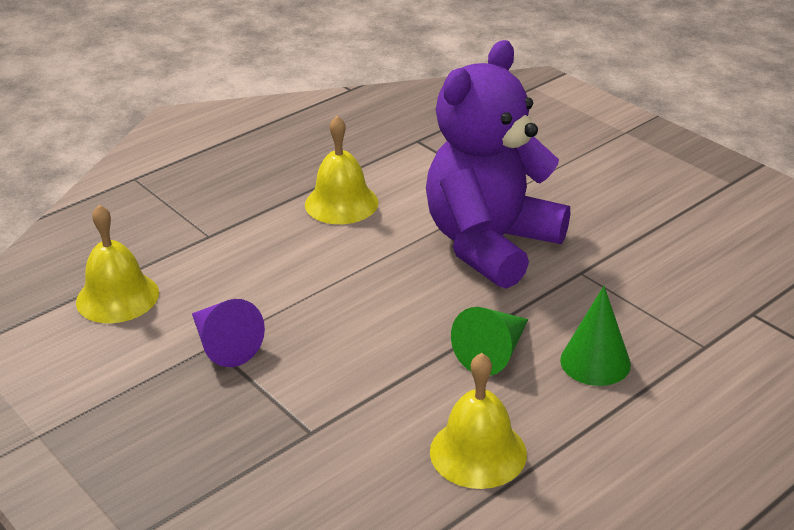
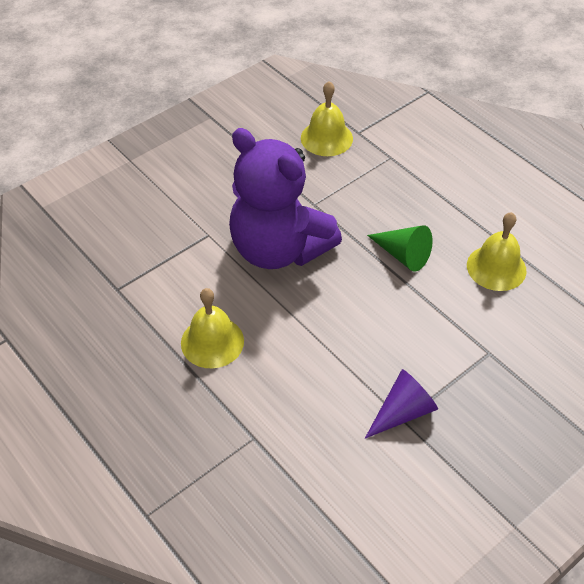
camera: 90 degrees left, 15 degrees up
yellow bell [76,205,159,323] -> yellow bell moved to [301,81,353,156]
green cone [560,286,631,386] -> none

